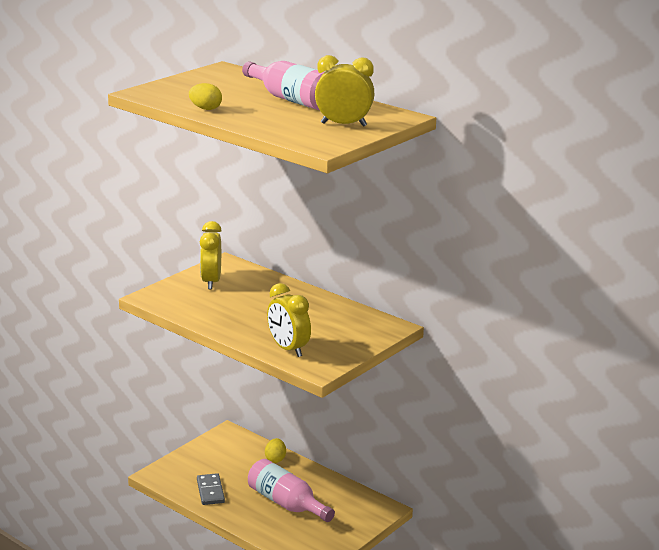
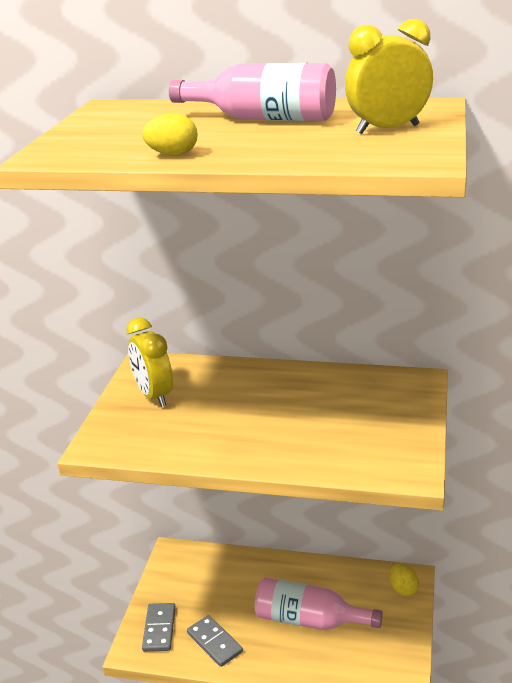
camera: 25 degrees left, 5 degrees up
yellow egg [265,438,286,463] -> yellow egg moved to [390,564,419,596]
yellow clock [267,283,311,357] -> none
none -> grey domino [142,603,176,652]

